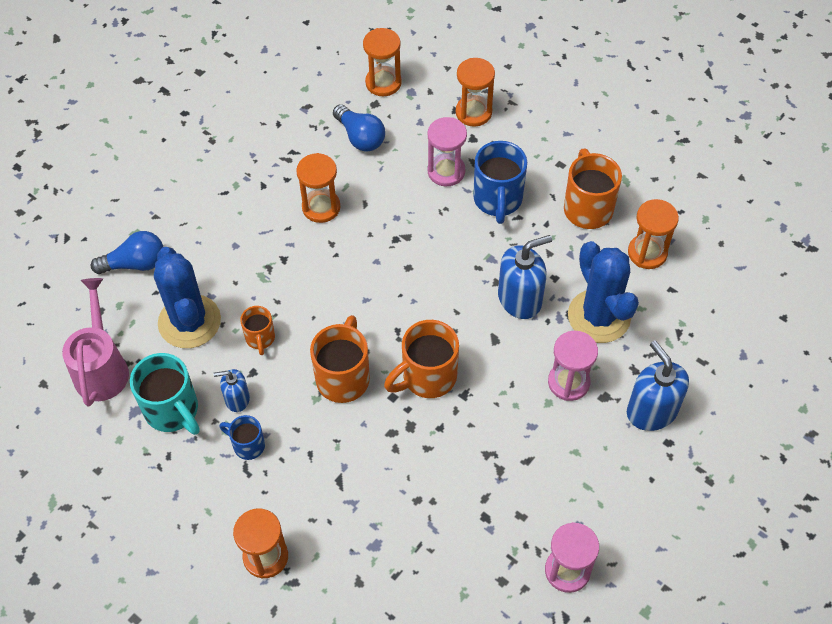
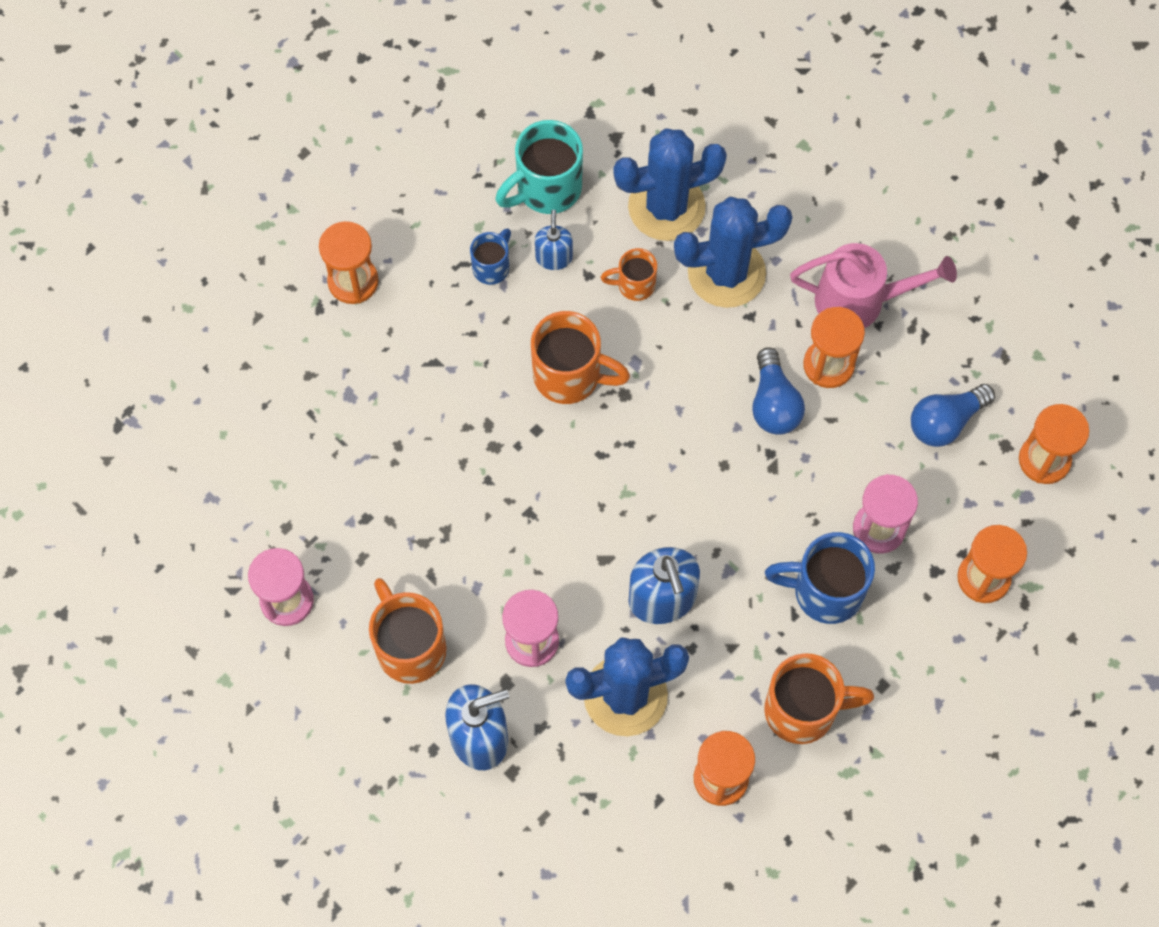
camera: 95 degrees right, 10 degrees up
pink watering can [62,278,129,407] -> pink watering can moved to [790,243,957,328]
blue light bulb [91,231,163,274] -> blue light bulb moved to [752,347,805,435]
orange mug [384,320,459,398] -> orange mug moved to [369,578,446,684]
none -> blue cactus [674,197,792,308]

